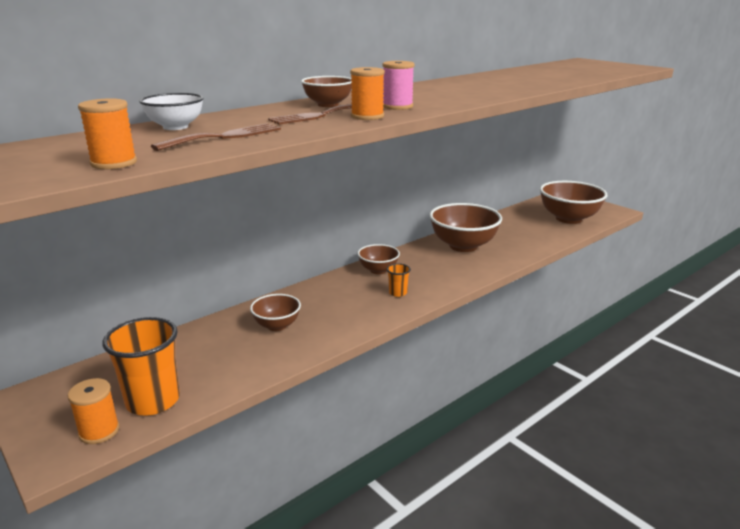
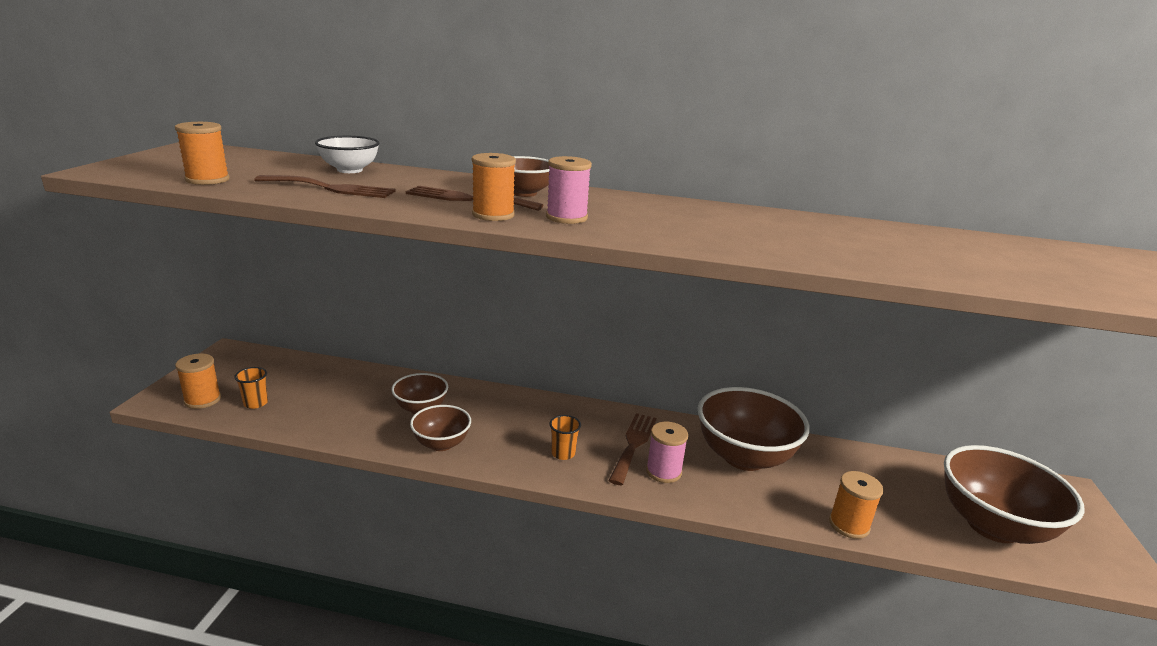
camera: 50 degrees right, 0 degrees up
orange cup [103,317,180,415] -> orange cup [234,367,268,409], size x0.47
brown bowl [357,244,400,274] -> brown bowl moved to [410,405,471,451]
none -> brown fork [608,413,657,485]
none -> pink spool [646,422,688,483]
none -> orange spool [829,471,884,539]

